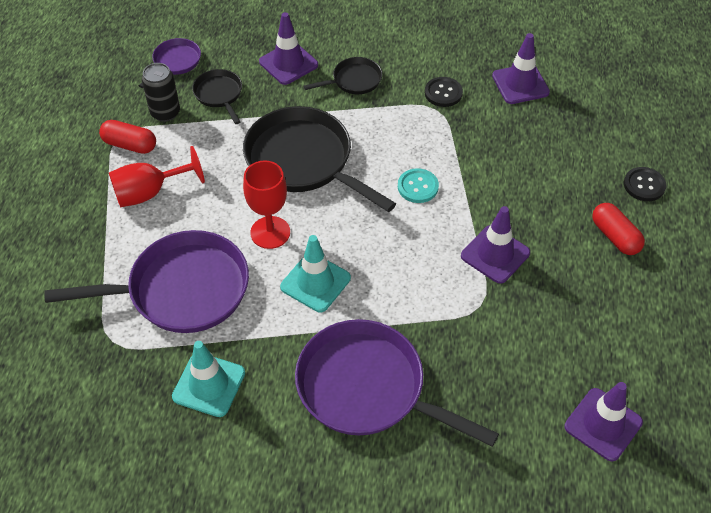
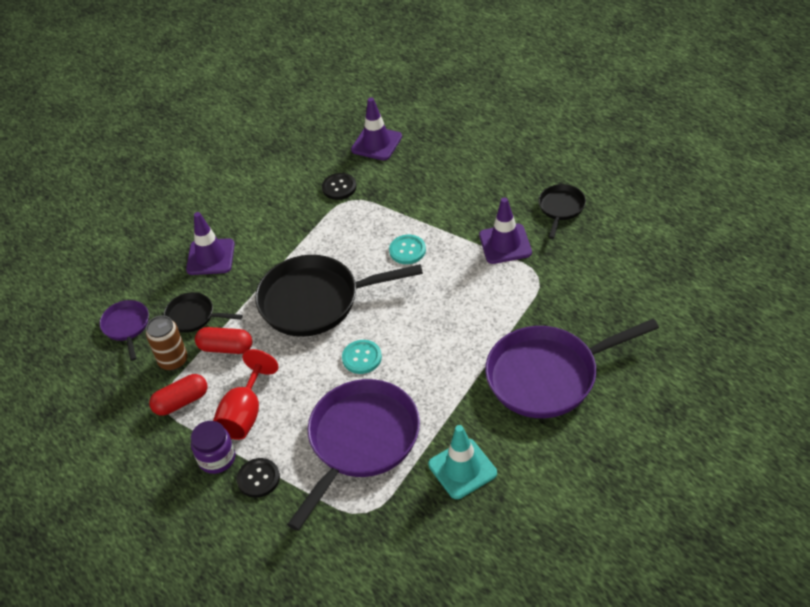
camera: 45 degrees left, 5 degrees down
black can [142,63,180,122] -> brown can [146,315,188,371]
red goblet [243,161,290,249] -> turquoise button [342,340,382,374]
turquoise traffic cone [280,235,351,312] -> none
black pan [303,57,382,94] -> black pan moved to [538,184,586,239]
purple traffic cone [564,382,643,461] -> none
red capsule [592,203,645,255] -> red capsule moved to [195,327,252,354]
black button [624,167,666,201] -> black button moved to [237,458,280,498]
none -> purple jar [191,421,235,474]

